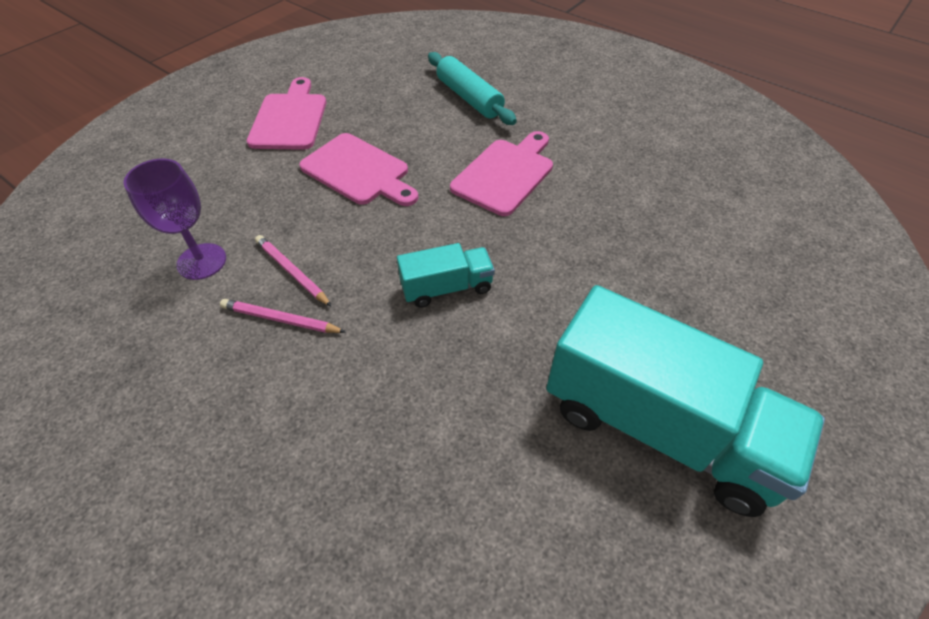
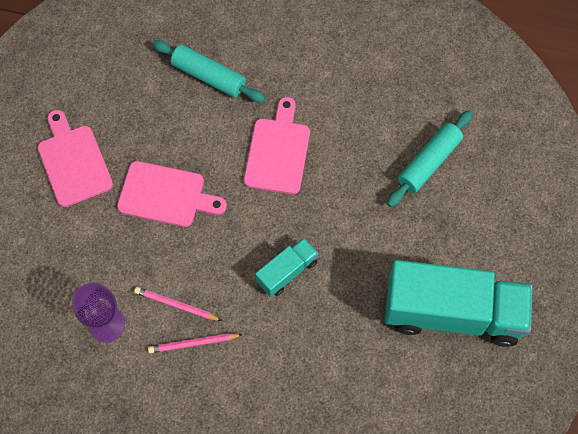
camera: 25 degrees left, 15 degrees up
none -> turquoise rolling pin [387,110,473,207]

